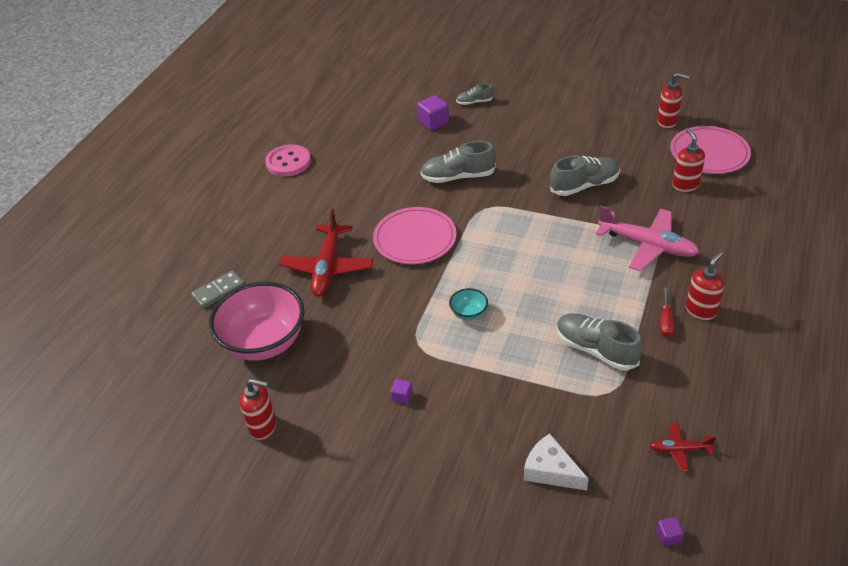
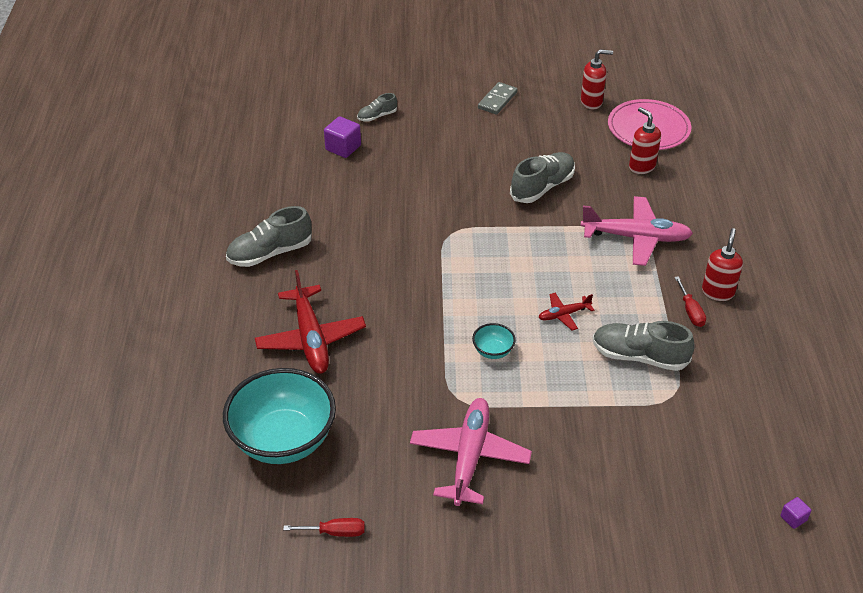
camera: 25 degrees left, 0 degrees up
grey domino [191,270,245,309] -> grey domino moved to [478,82,518,114]
pink bowl [209,282,304,361] -> turquoise bowl [223,368,336,464]
red soap dispenser [240,379,277,440] -> red screwdriver [283,518,365,537]
pink button [265,144,311,177] -> none
pink plate [373,207,456,264] -> none
purple cube [391,379,413,404] -> pink plane [410,398,532,506]
grey shoe [420,141,496,183] -> grey shoe moved to [226,206,312,267]
white cheese [524,434,589,490] -> none
red plane [650,422,716,471] -> red plane moved to [538,293,594,330]

